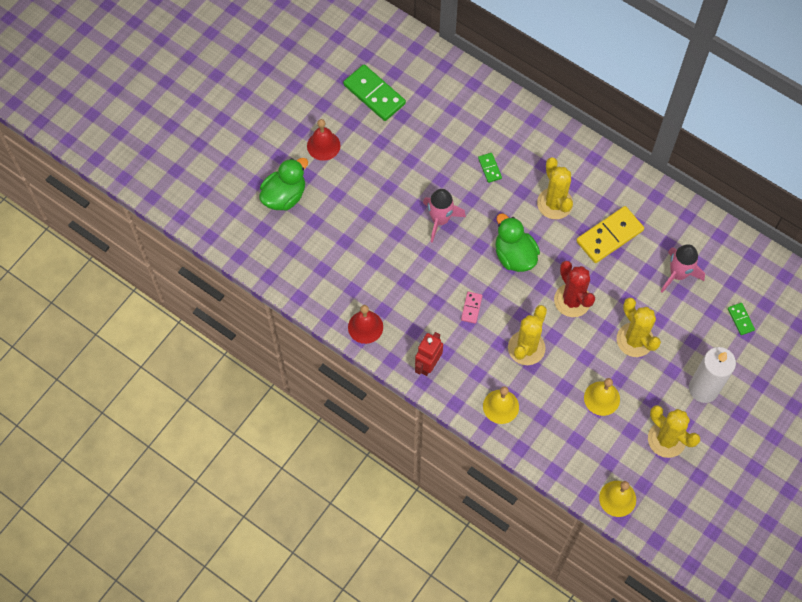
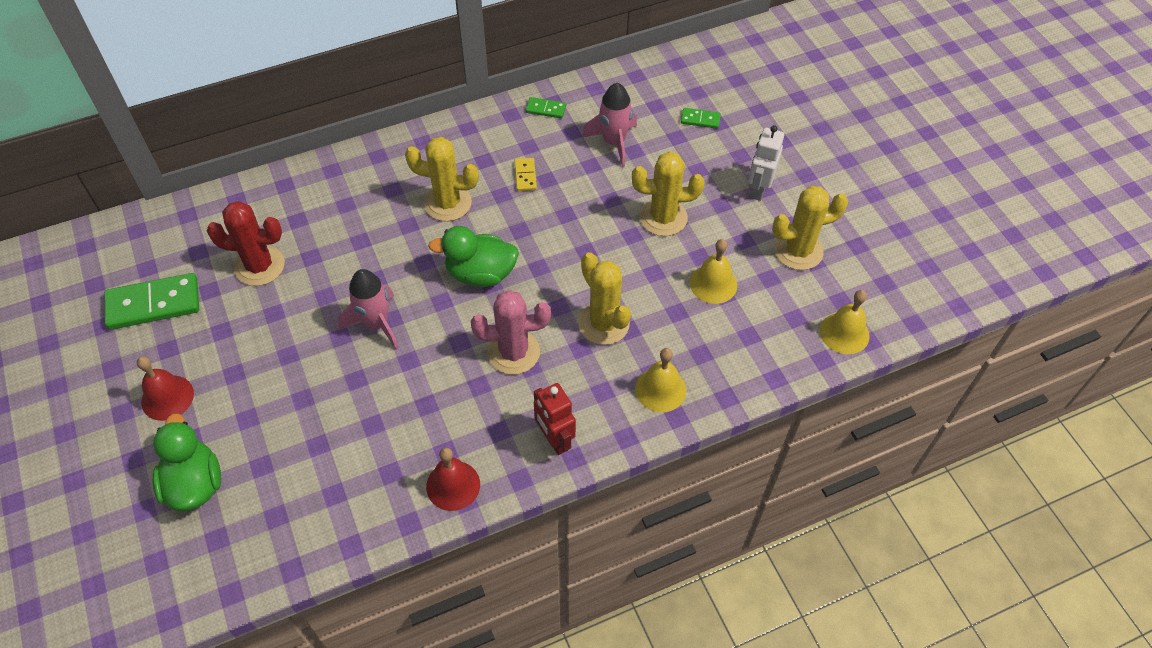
camera: 60 degrees left, 10 degrees down
pink domino [461,292,482,324] -> pink cactus [471,290,551,375]
green domino [478,153,502,183] -> green domino moved to [526,97,566,118]
red cactus [554,261,595,317] -> red cactus moved to [207,201,285,286]
yellow domino [576,206,644,263] -> yellow domino [514,158,537,191], size x0.49
white candle [689,347,736,403] -> white robot [748,125,784,201]

